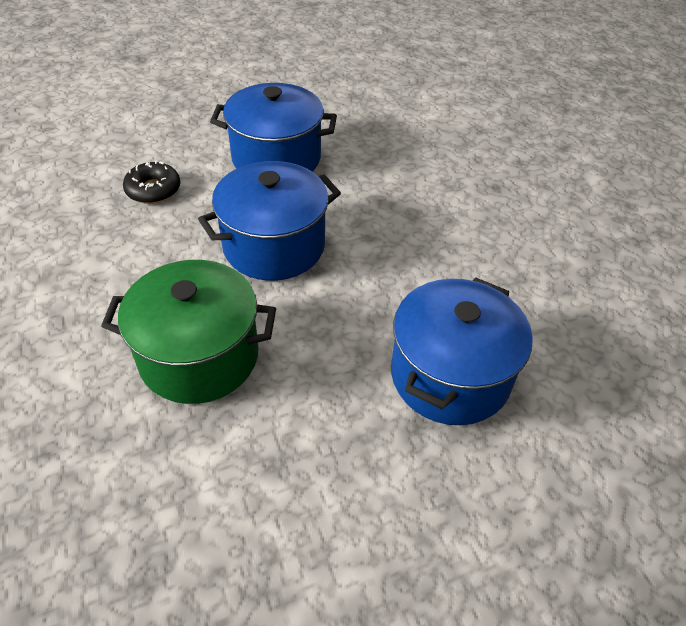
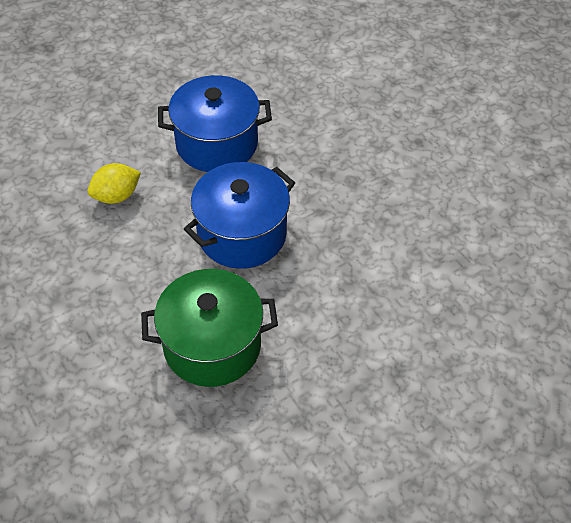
camera: 10 degrees left, 5 degrees up
black donut [123,161,180,204] -> yellow lemon [87,163,141,204]
blue pot [391,277,533,425] -> none

